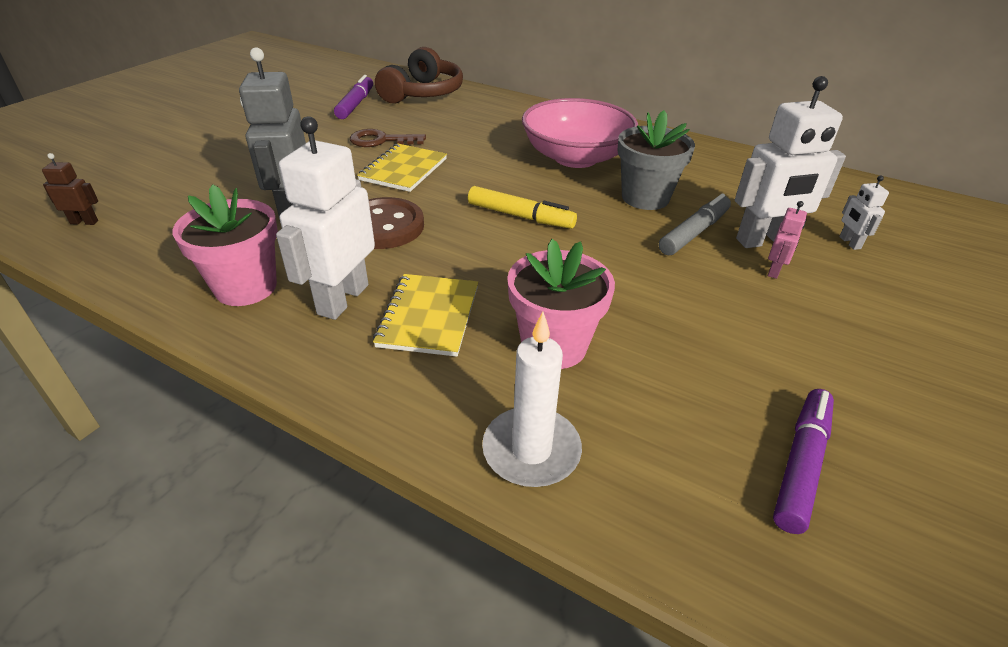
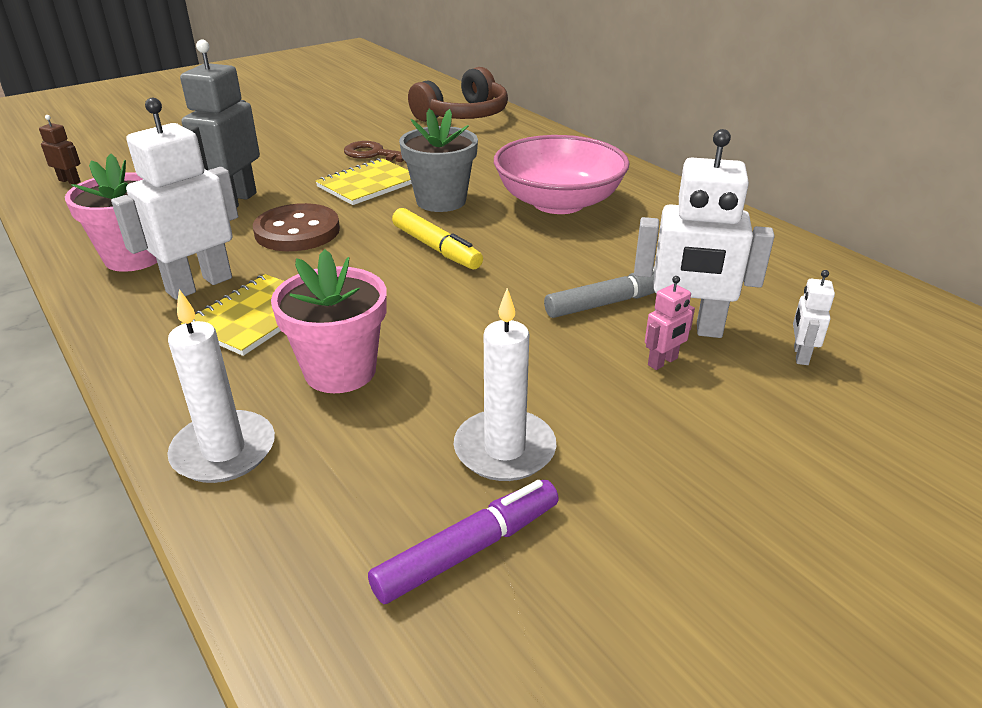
camera: 25 degrees right, 5 degrees down
purple marker [334,75,373,119] -> none
grey flower pot [618,110,695,210] -> grey flower pot moved to [399,109,478,212]
none -> white candle [454,288,556,481]

